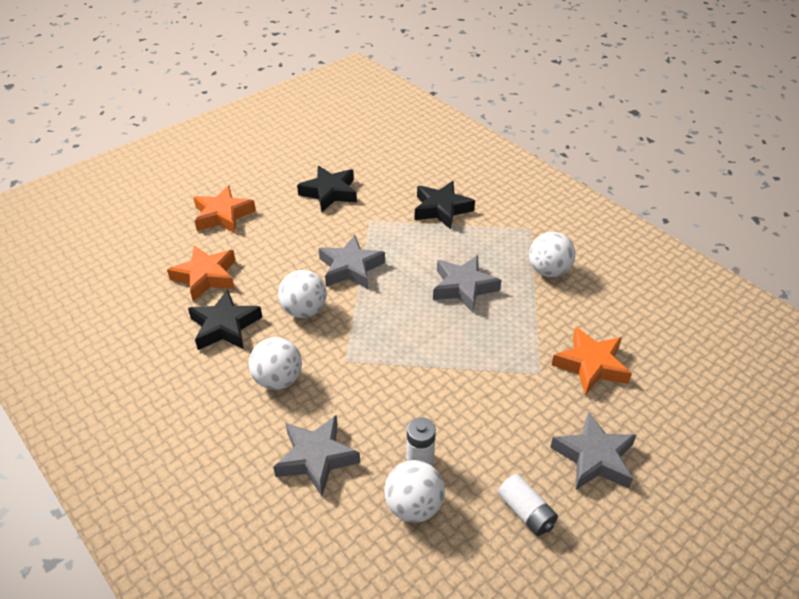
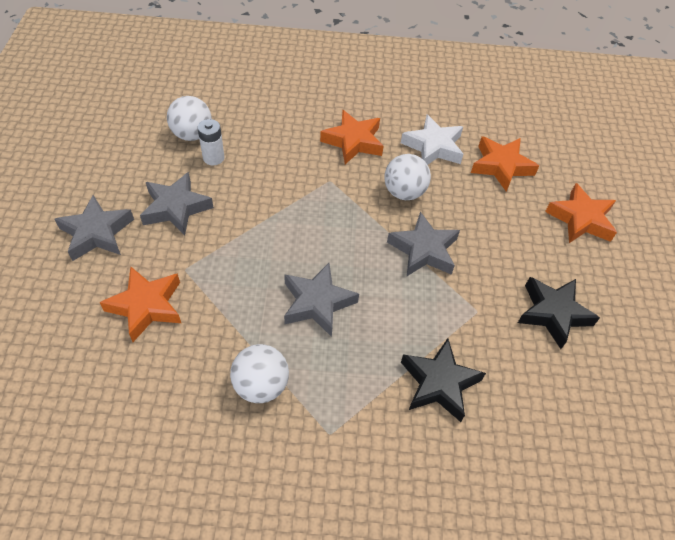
camera: 130 degrees right, 10 degrees up
black star [188,289,262,350] -> white star [401,115,463,165]
white ball [249,337,302,390] -> orange star [320,110,383,164]
grey star [273,415,360,496] -> grey star moved to [140,172,214,236]
white battery [498,474,558,536] -> none

